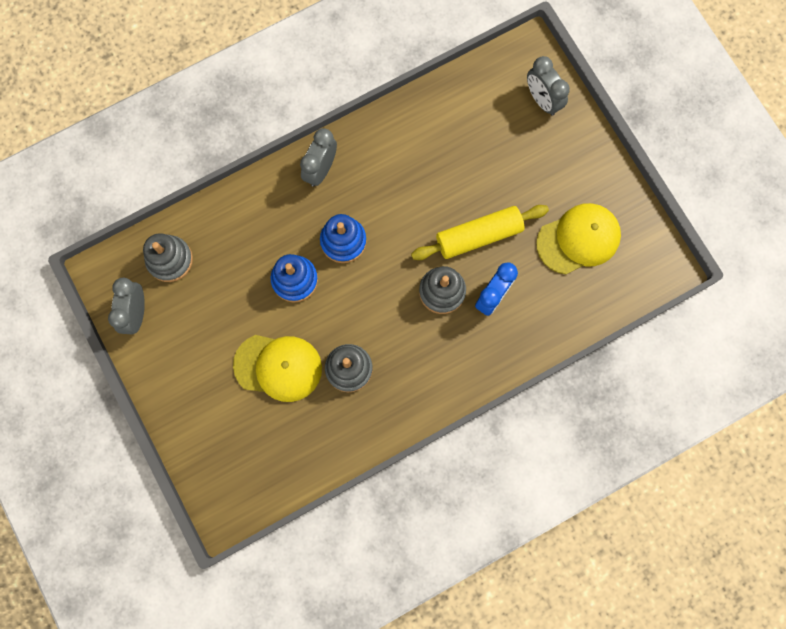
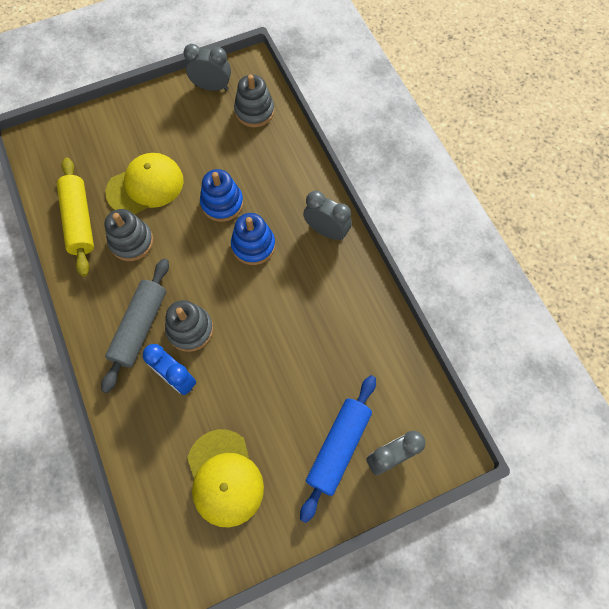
camera: 95 degrees right, 10 degrees down
yellow cap [233,335,322,402] -> yellow cap turned 135 degrees counterclockwise [106,153,184,215]
yellow rolling pin [411,205,549,260] -> yellow rolling pin moved to [57,158,94,277]
none -> grey rolling pin [101,258,169,393]
none -> blue rolling pin [300,375,376,523]

